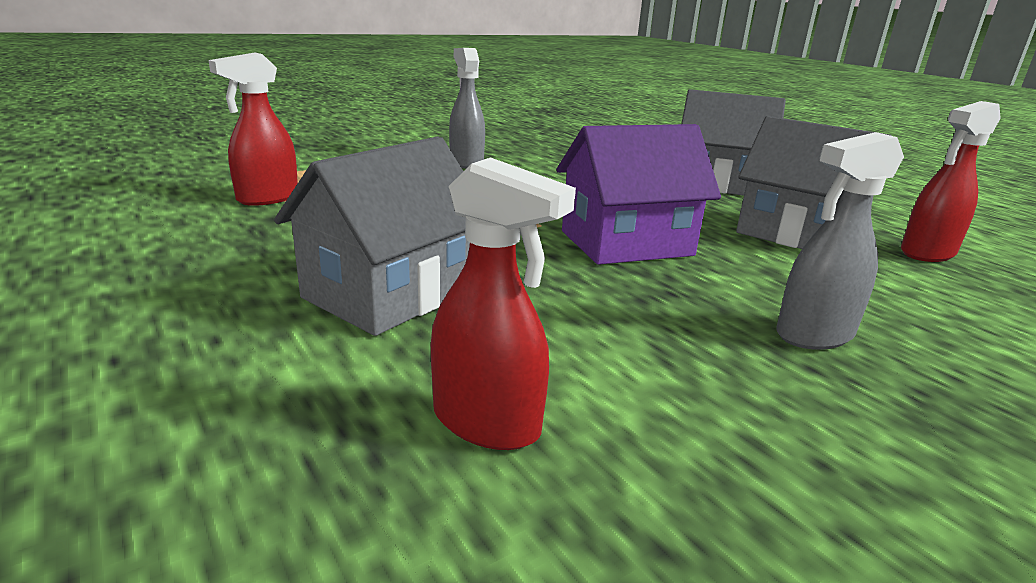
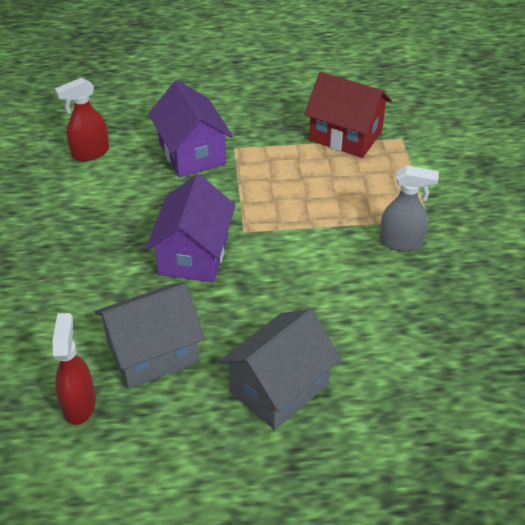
camera: 120 degrees right, 20 degrees up
red spray bottle [208,53,298,206] -> red house [304,72,392,158]
grey house [274,137,470,336] -> purple house [148,80,233,177]
grey spray bottle [776,132,904,350] -> none

